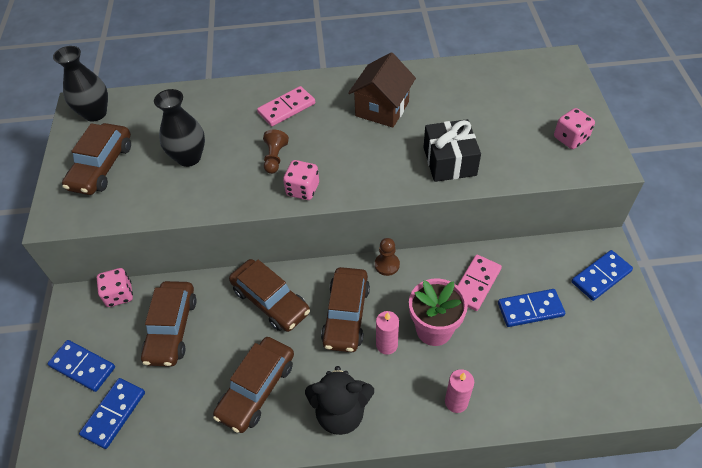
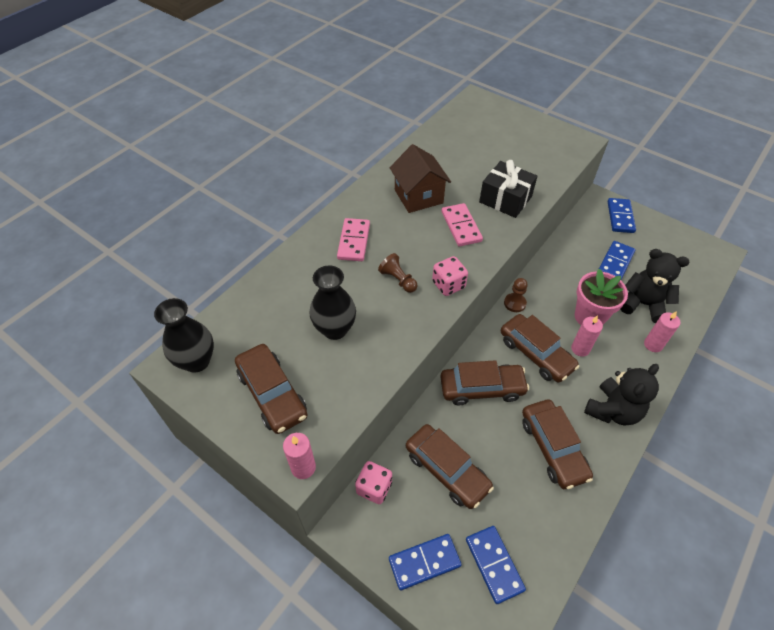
camera: 50 degrees left, 0 degrees up
pink domino [457,255,502,311] -> pink domino moved to [441,203,483,247]
pink dice [554,108,595,149] -> none
none -> pink candle [283,433,316,479]
none -> black teddy bear [620,249,689,323]

